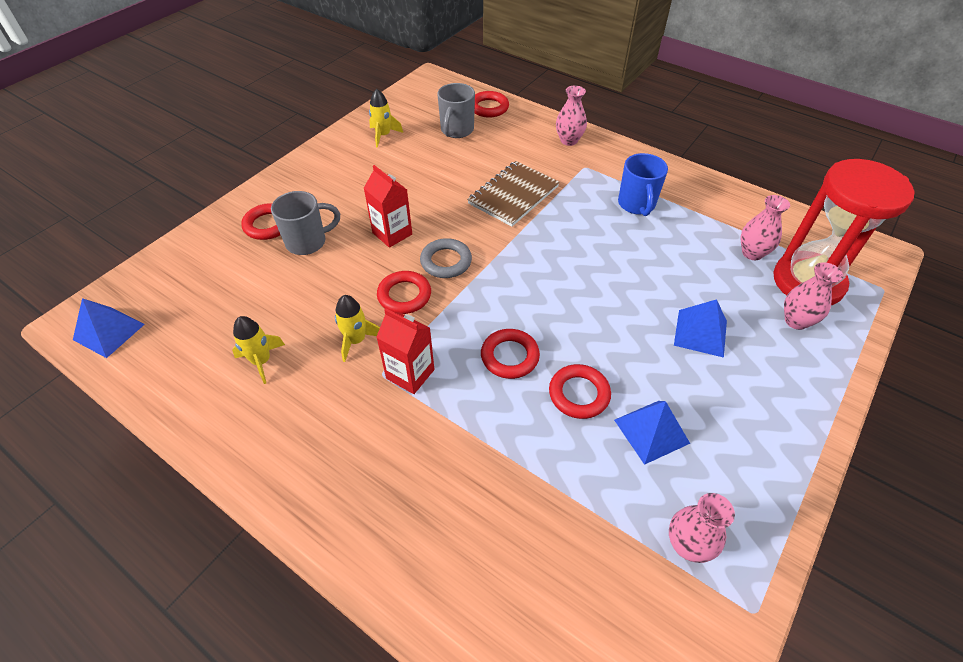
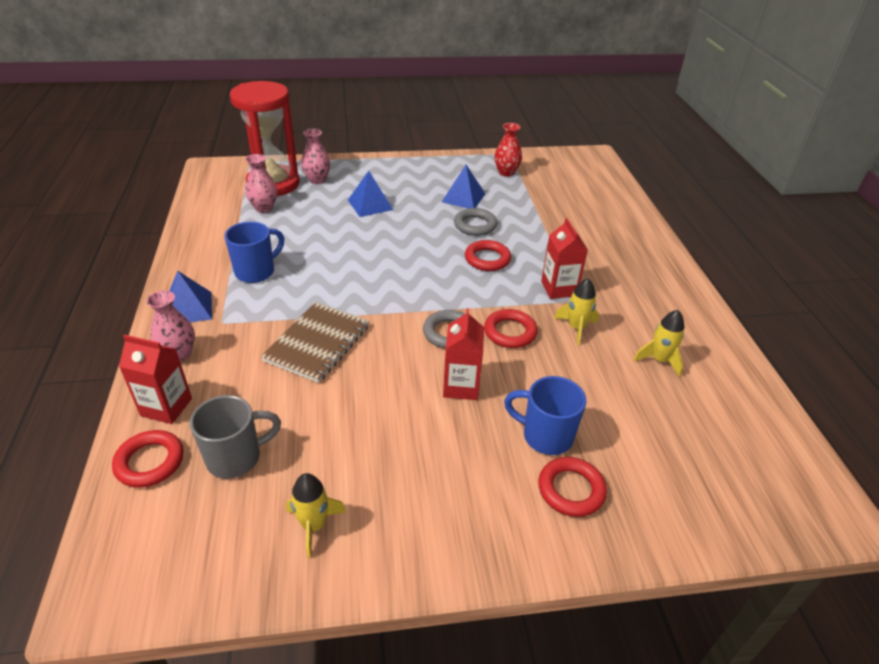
camera: 135 degrees left, 10 degrees down
blue pyramid [73,298,145,358] -> blue pyramid moved to [170,271,212,323]
grey mug [271,191,340,255] -> blue mug [504,376,586,455]
brown notebook [467,161,560,227] -> brown notebook turned 60 degrees counterclockwise [261,302,369,383]
red ring [549,364,611,419] -> grey ring [454,208,497,236]
pink vase [669,493,735,563] -> red vase [494,123,522,177]
none -> red carton [119,334,192,424]

